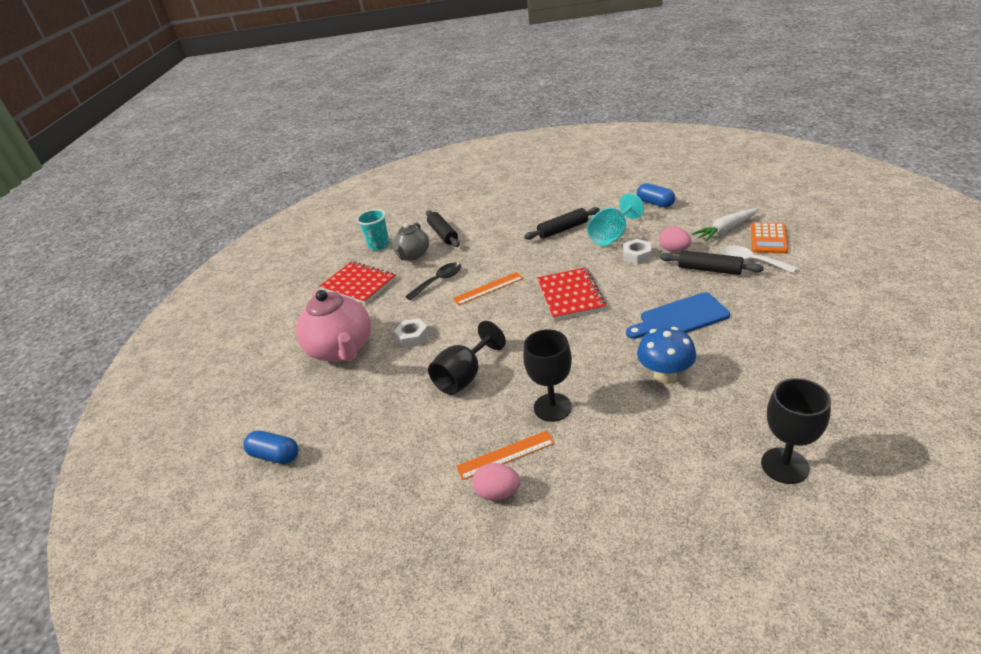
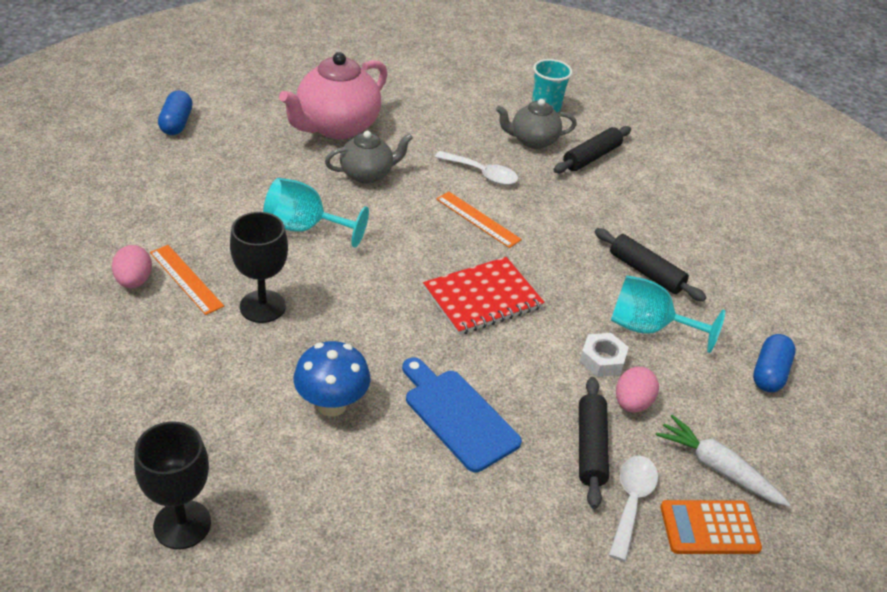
camera: 60 degrees right, 5 degrees up
red notebook [320,261,396,304] -> none
white nut [394,318,429,348] -> grey teapot [325,131,413,184]
black spoon [405,263,461,300] -> white spoon [435,151,518,185]
black goblet [428,321,506,395] -> turquoise goblet [263,178,369,248]

